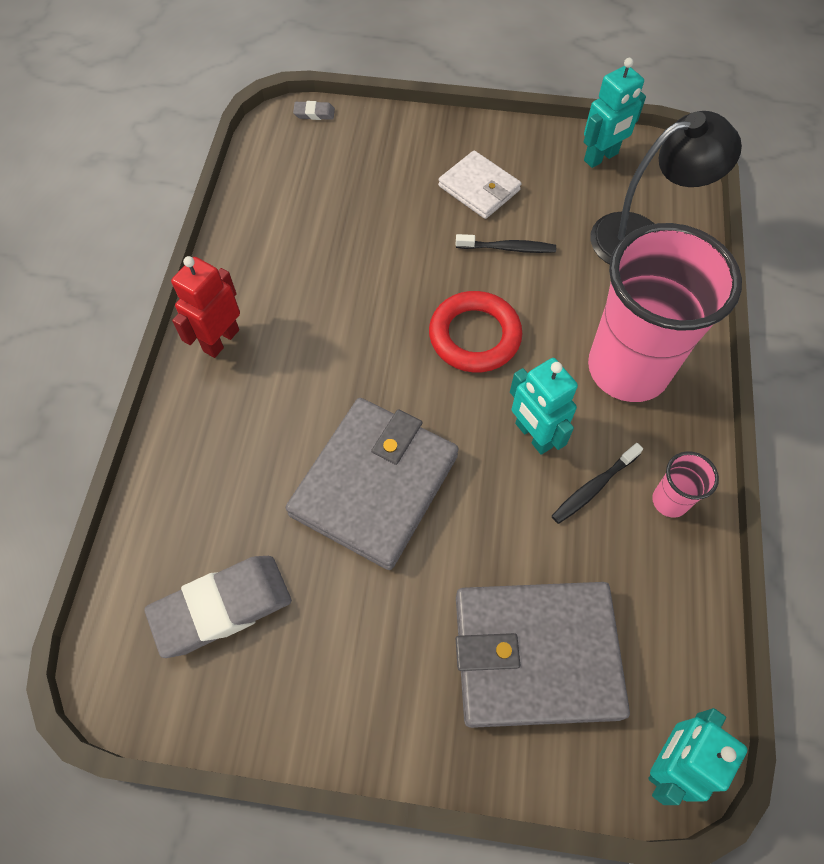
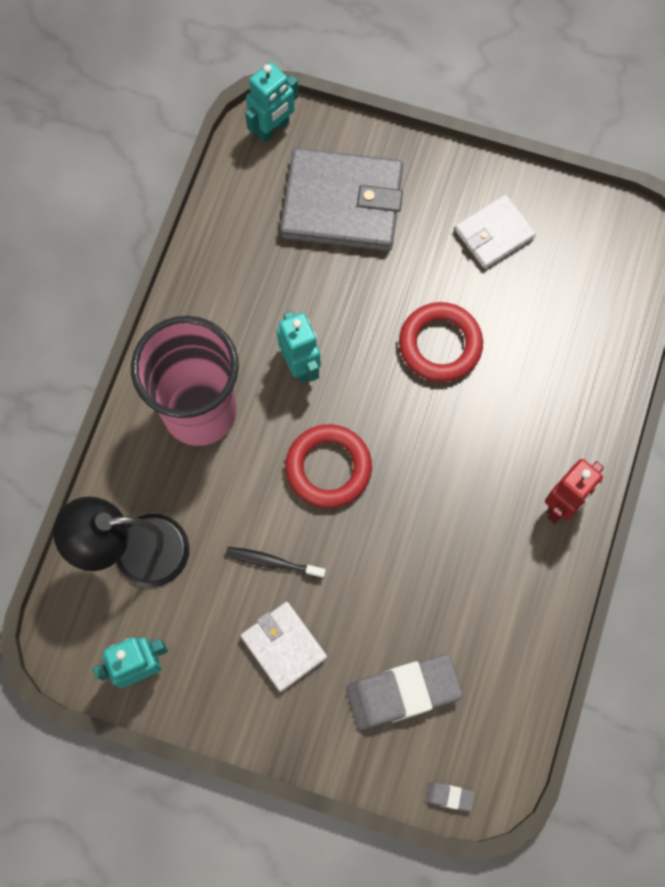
camera: 170 degrees left, 10 degrees up
grey eraser [144,556,292,658] -> grey eraser moved to [346,654,463,730]
grey wallet [286,398,459,570] -> red ring [399,302,483,382]
black toothbrush [552,443,643,524] -> none
pink cup [652,451,719,518] -> none
none -> white wallet [455,194,536,269]

